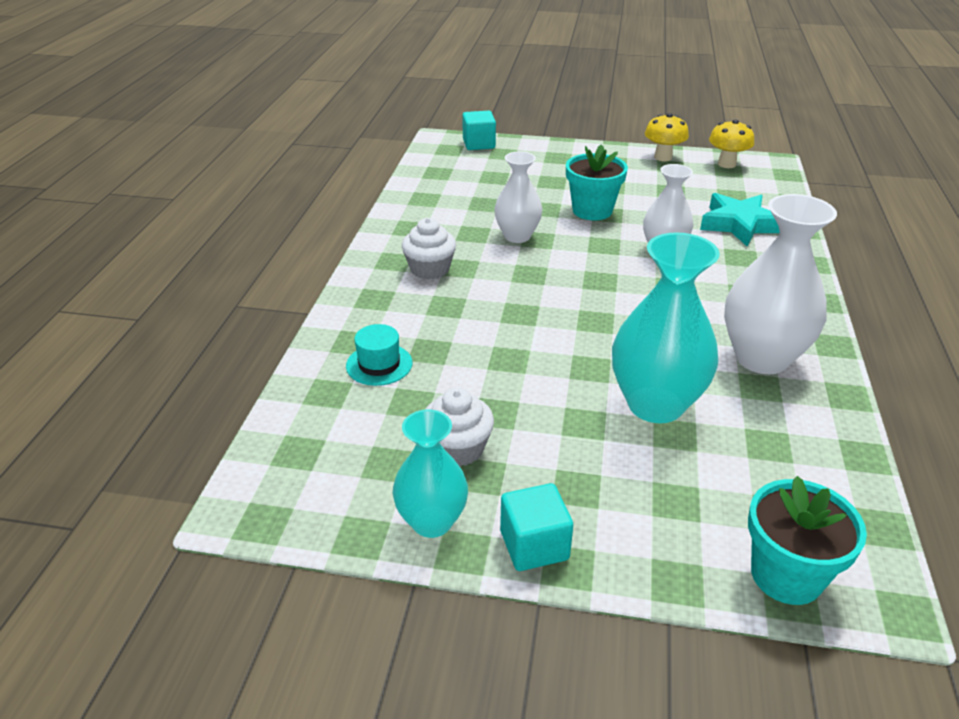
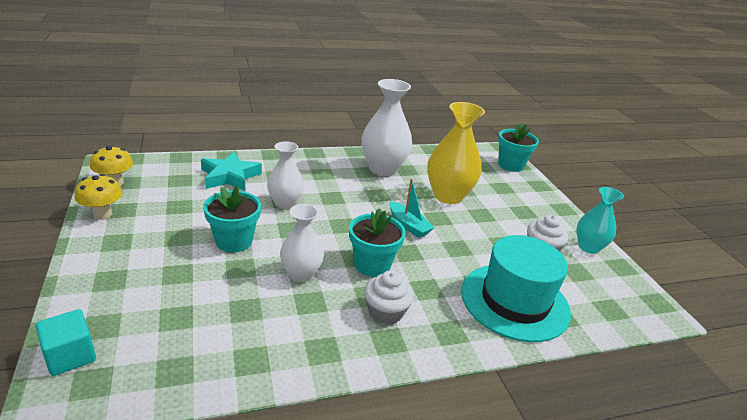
camera: 120 degrees left, 5 degrees down
turquoise hat [346,324,412,386] -> turquoise hat [461,235,571,342], size x2.26
turquoise cube [500,483,573,571] -> none
turquoise vase [612,233,720,423] -> yellow vase [427,102,485,204]
none -> turquoise flower pot [349,208,406,277]
none -> turquoise boat [389,179,435,238]

